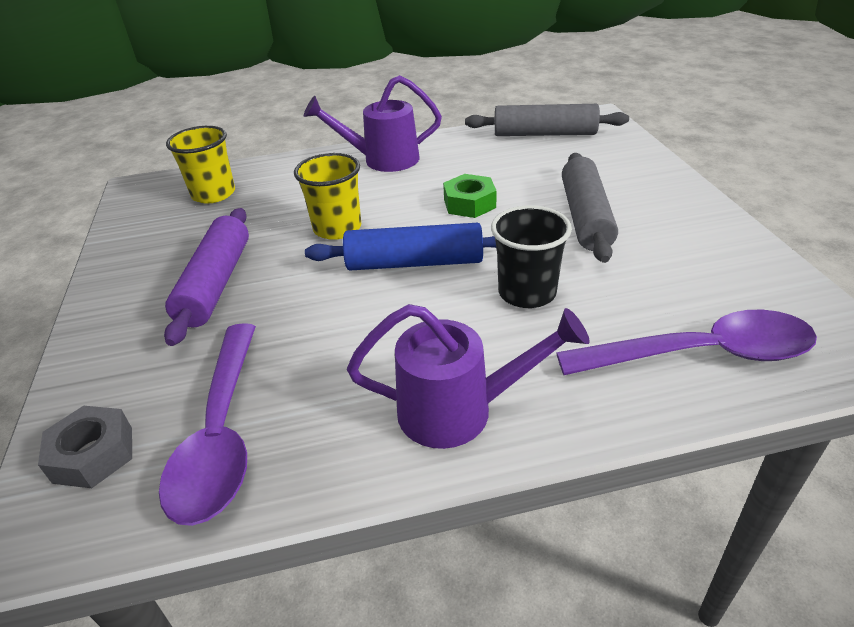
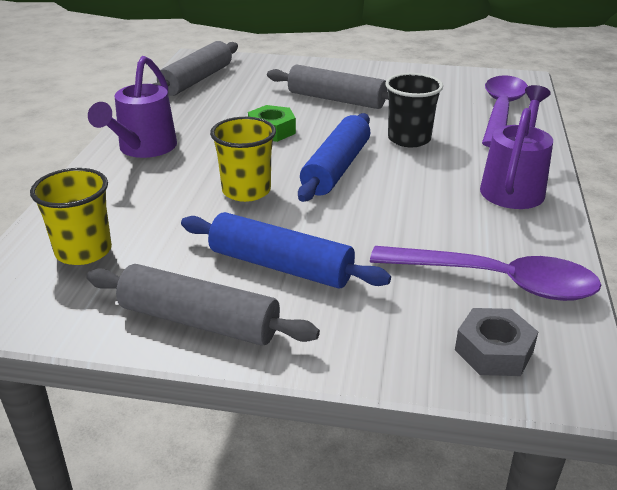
camera: 70 degrees left, 5 degrees down
purple rolling pin [164,208,249,346] -> blue rolling pin [181,212,391,288]
none -> grey rolling pin [86,264,320,346]

